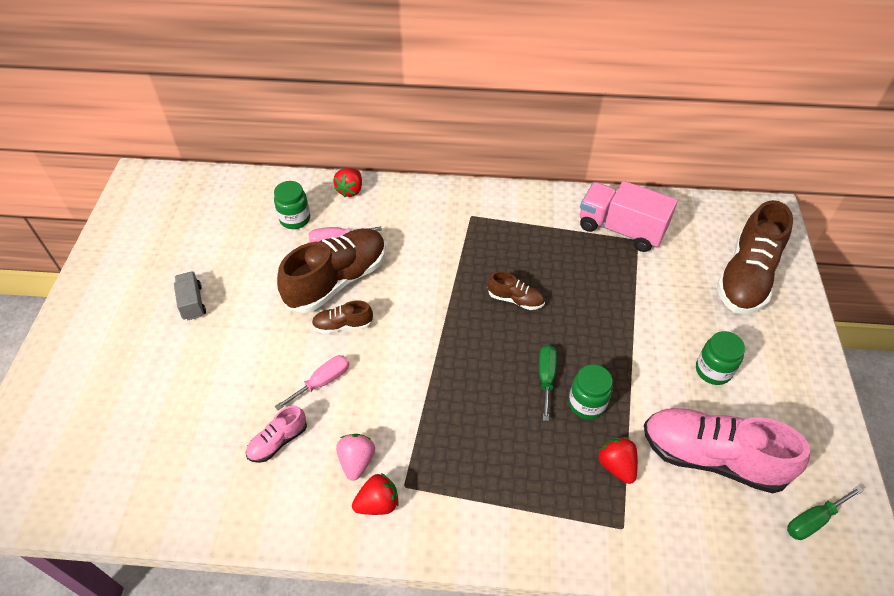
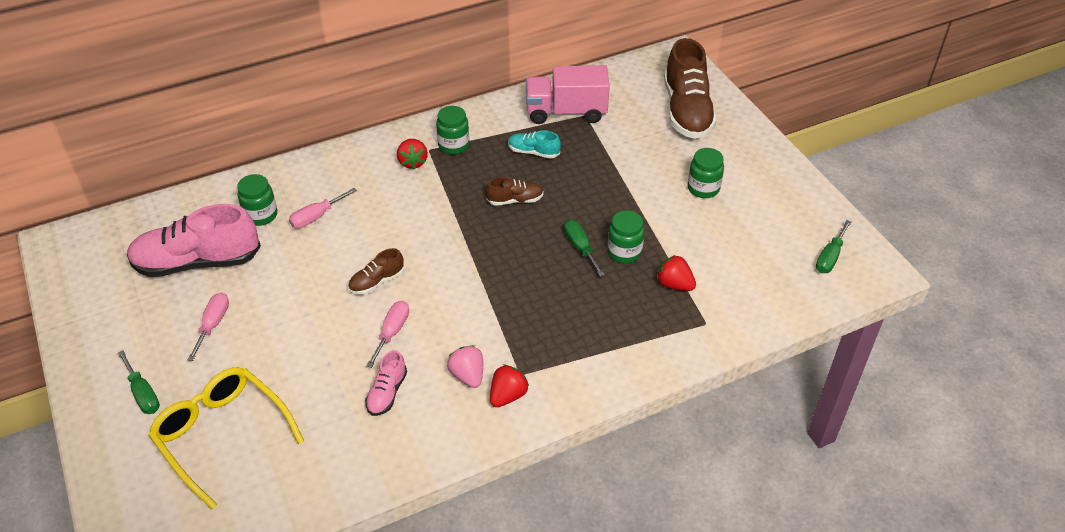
camera: 30 degrees left, 5 degrees down
grey truck [174,271,206,320] -> pink screwdriver [187,292,229,361]
brown shoe [277,228,386,313] -> none
red strawberry [333,168,362,197] -> red strawberry moved to [397,139,428,169]
pink shoe [644,408,810,494] -> pink shoe moved to [127,204,261,277]
none -> green screwdriver [118,350,160,414]
none -> yellow glasses [148,367,304,509]
none -> green jar [436,106,469,155]
none -> turquoise shoe [508,130,561,158]

